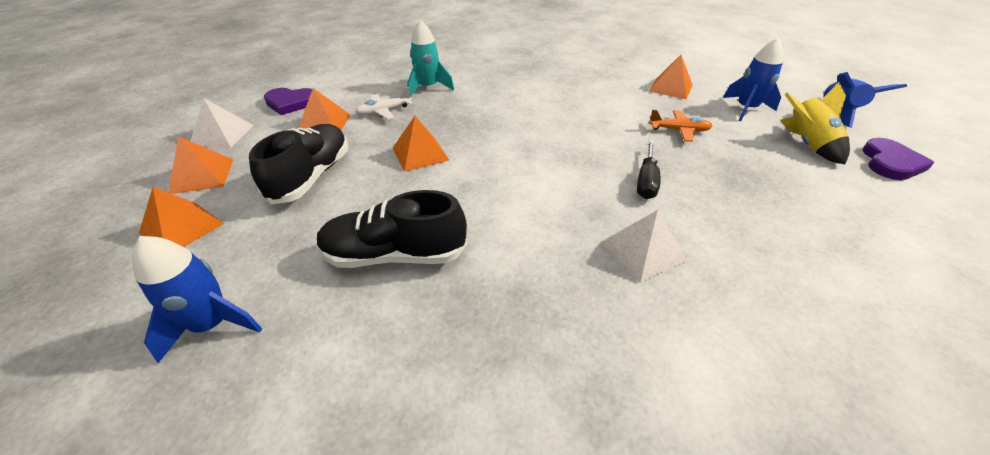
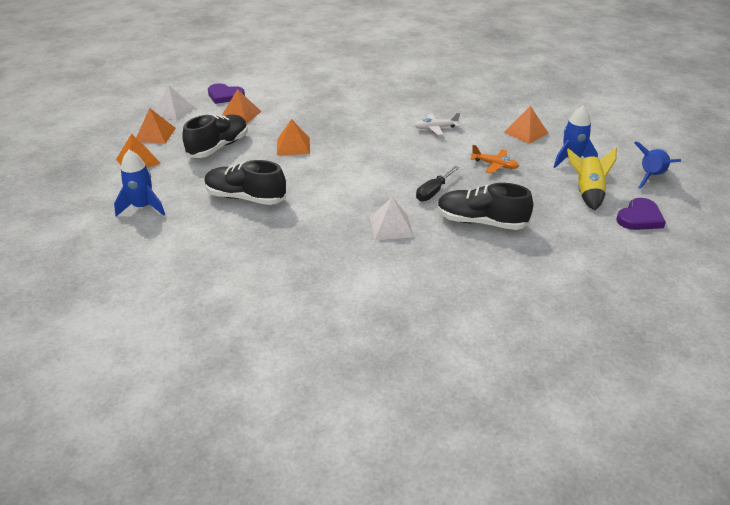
camera: 20 degrees right, 5 degrees down
white plane [355,87,413,120] -> white plane moved to [415,113,460,135]
turquoise rocket [407,20,454,96] -> none
none -> black shoe [437,183,533,230]

